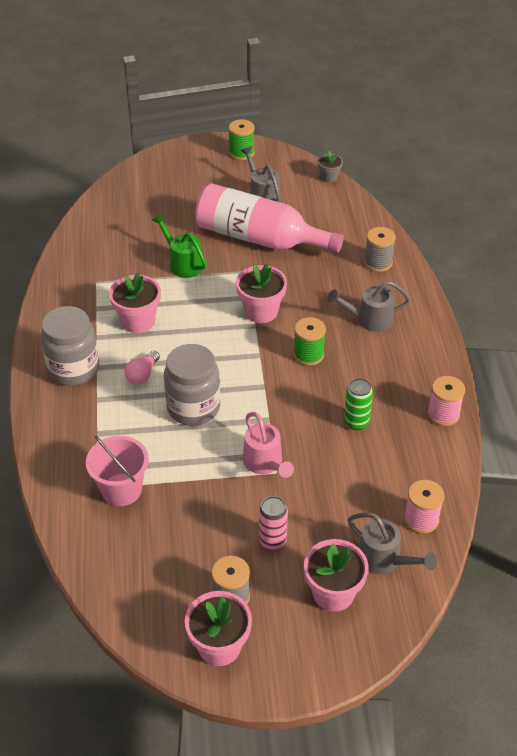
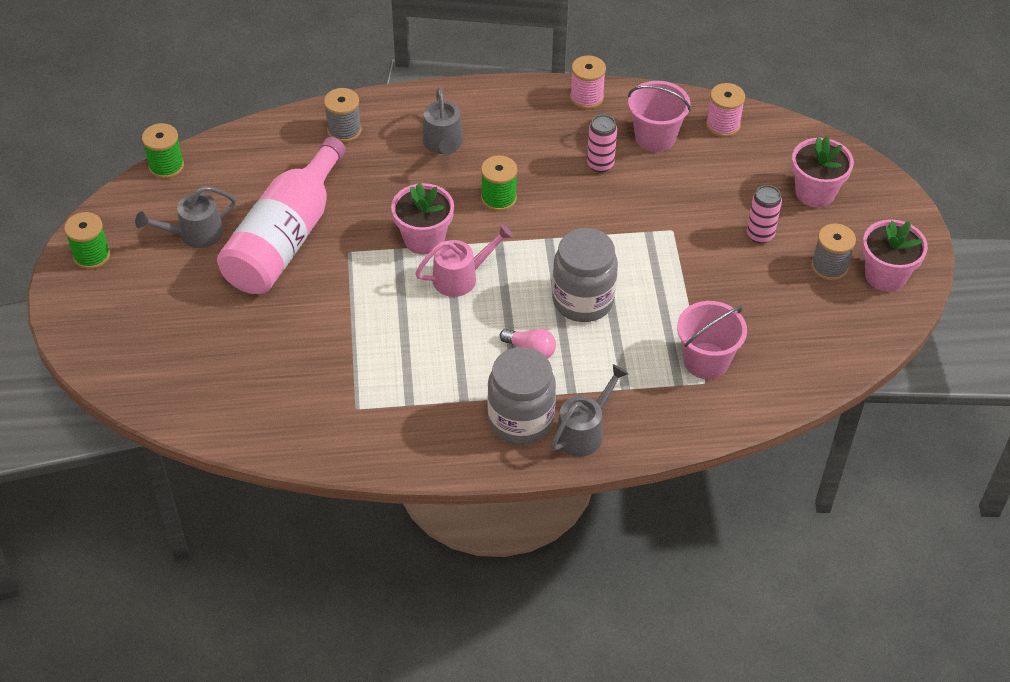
camera: 90 degrees left, 5 degrees up
pink flower pot [109,272,161,333] -> none
green watering can [152,214,207,278] -> none
pink watering can [243,412,294,478] -> pink watering can moved to [415,224,513,297]
grey flower pot [318,151,343,182] -> green spool [142,123,184,179]
green can [344,378,373,430] -> pink can [587,115,617,172]
grey watering can [348,513,437,574] -> grey watering can moved to [551,364,629,457]
none -> pink bucket [628,81,691,152]

